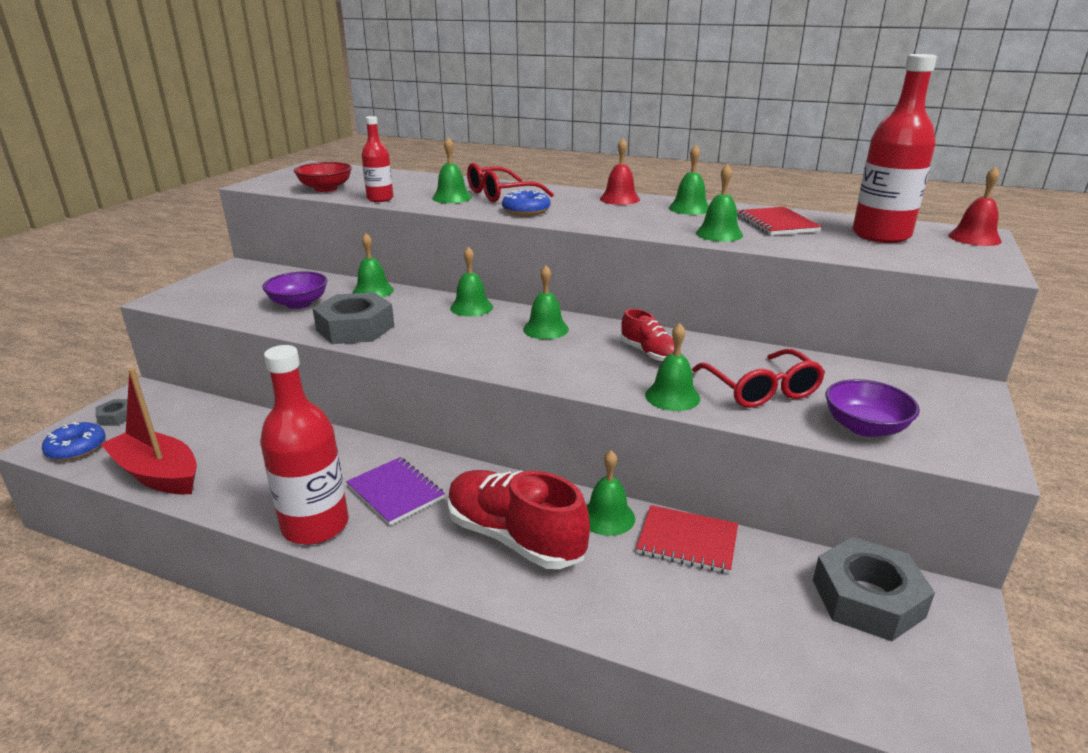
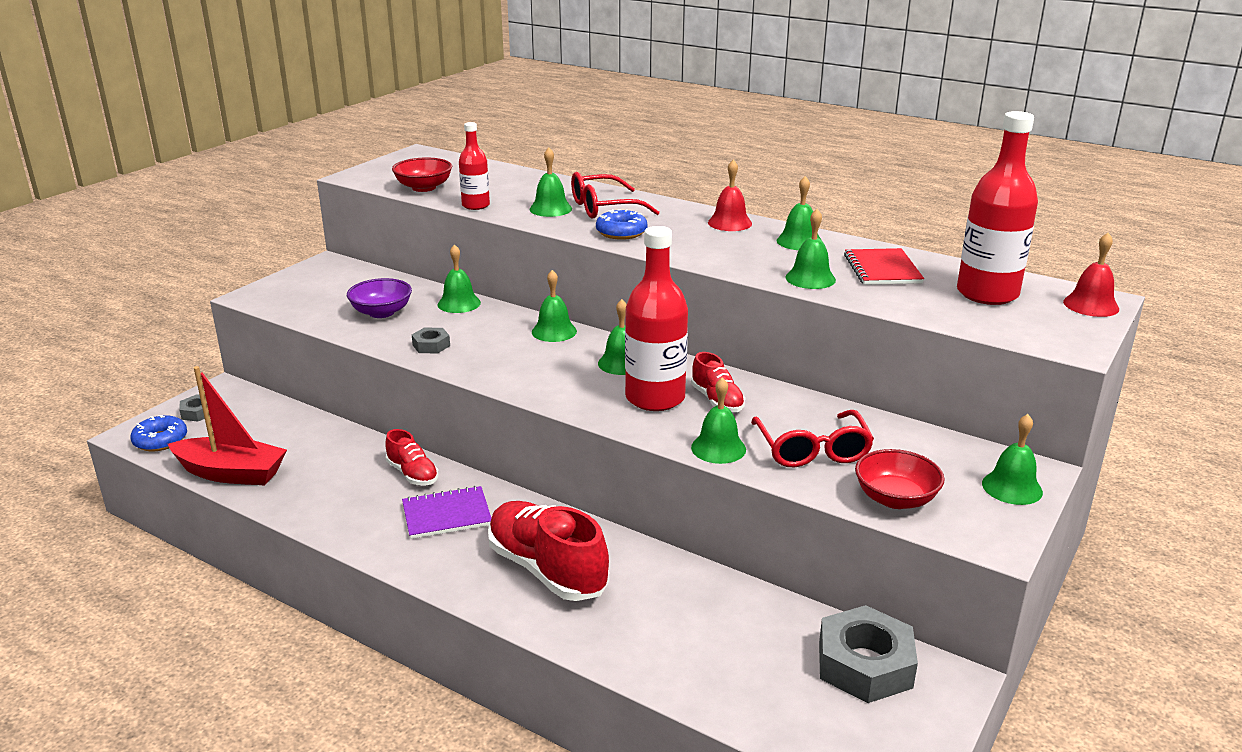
camera: 10 degrees right, 0 degrees up
red boat [100,368,197,495] -> red boat turned 150 degrees clockwise [168,366,287,485]
red bottle [260,345,349,545] -> red bottle moved to [625,226,688,411]
grey nut [313,292,394,344] -> grey nut [412,328,450,353], size x0.49
purple notebook [346,457,445,525] -> purple notebook turned 75 degrees counterclockwise [402,486,491,539]
green bell [587,450,635,536] -> green bell moved to [982,414,1043,505]
red notebook [636,505,738,574] -> none
purple bowl [826,379,920,437] -> red bowl [855,449,945,509]
none -> red shoe [385,429,439,486]

